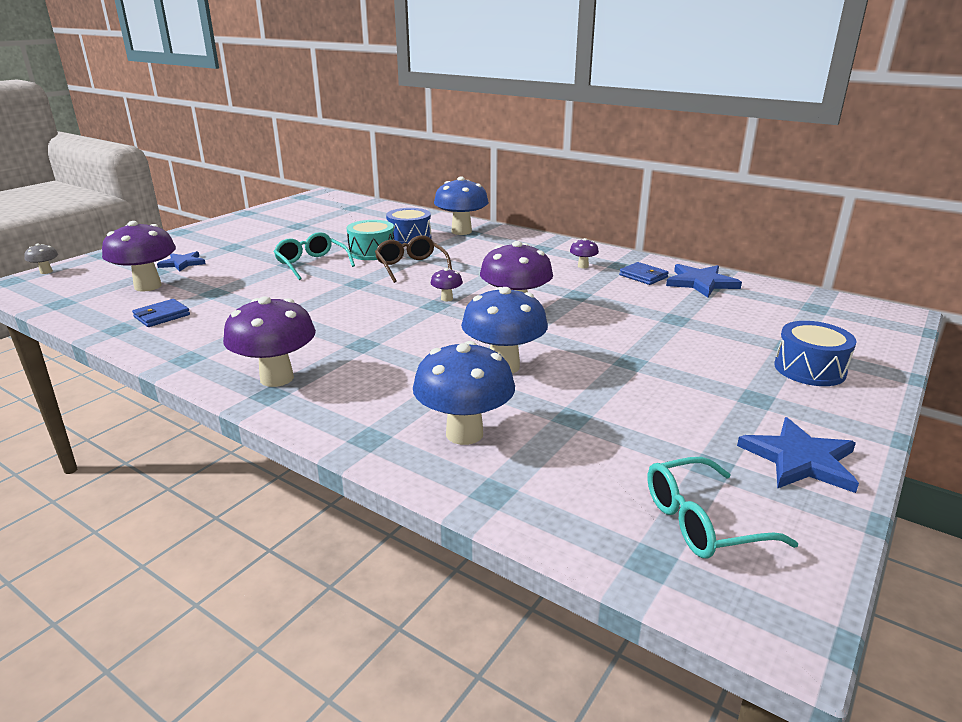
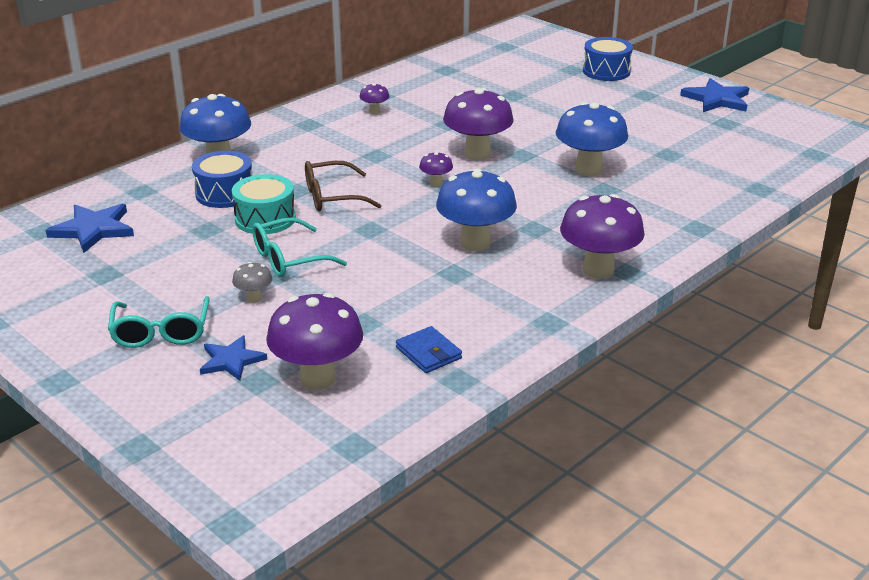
camera: 80 degrees left, 5 degrees up
grey mushroom [24,243,58,274] -> grey mushroom moved to [232,262,272,303]
blue mushroom [413,341,515,445] -> blue mushroom moved to [436,168,517,251]
blue wallet [619,262,669,285] -> none
turquoise glasses [647,457,798,559] -> turquoise glasses moved to [108,296,210,348]
blue star [666,264,742,298] -> blue star moved to [46,204,134,253]

